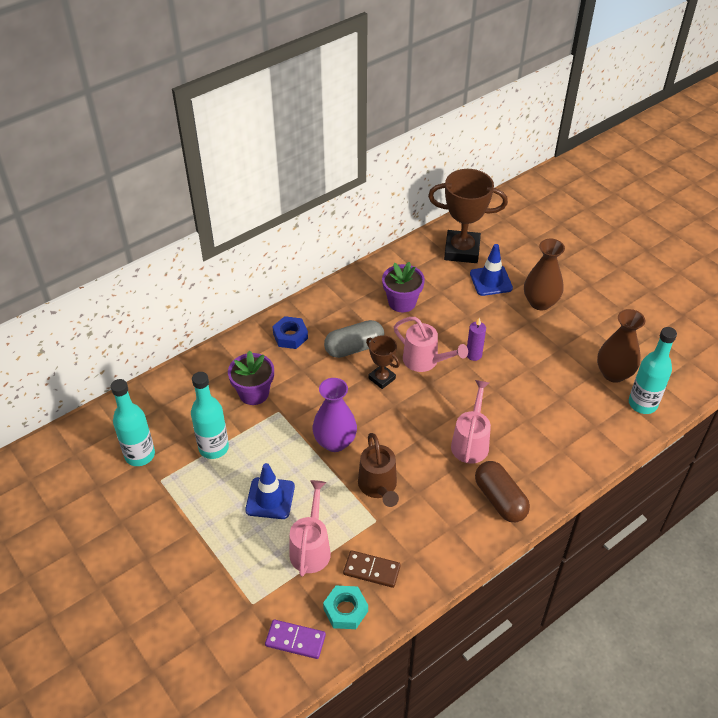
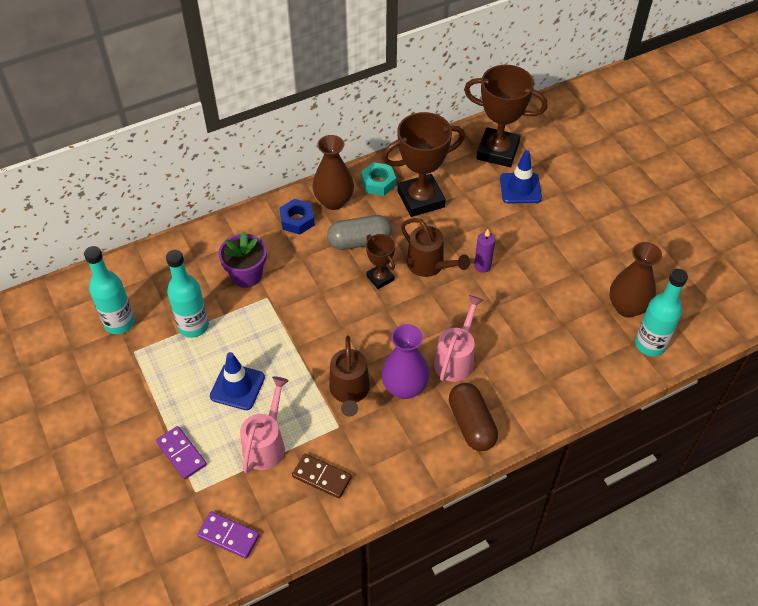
camera: 10 degrees right, 5 degrees up
purple vase [313,378,357,452] -> purple vase moved to [381,324,430,399]
turquoise nut [323,586,368,629] -> turquoise nut moved to [361,162,396,196]
purple flower pot [382,262,425,313] -> brown trophy [382,112,465,217]
pink watering can [394,317,468,372] -> brown watering can [401,218,470,277]
brown vase [524,239,565,310] -> brown vase moved to [312,135,354,210]
none -> purple domino [156,426,207,480]

